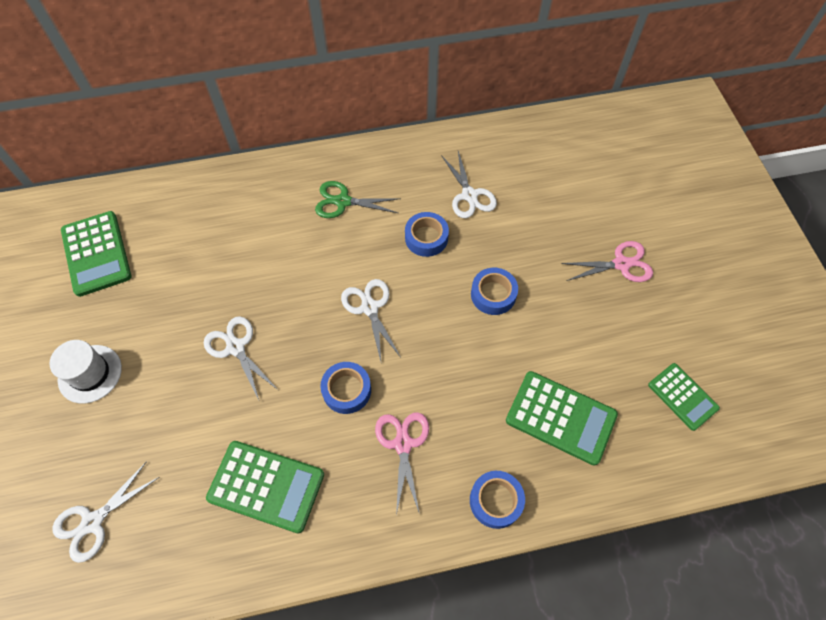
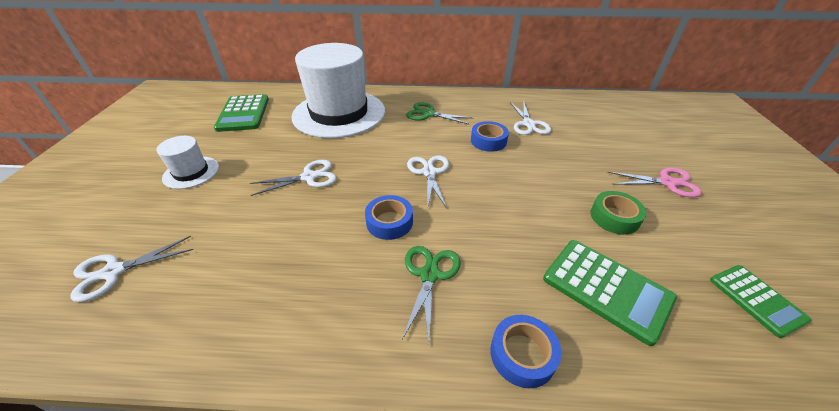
camera: 15 degrees right, 20 degrees down
white scissors [204,316,278,400] -> white scissors turned 90 degrees clockwise [250,160,336,196]
green calculator [206,441,324,534] -> none
pink scissors [375,412,429,515] -> green scissors [402,246,461,342]
blue tape [471,268,518,315] -> none
none -> white hat [292,43,385,138]
none -> green tape [591,191,647,235]

